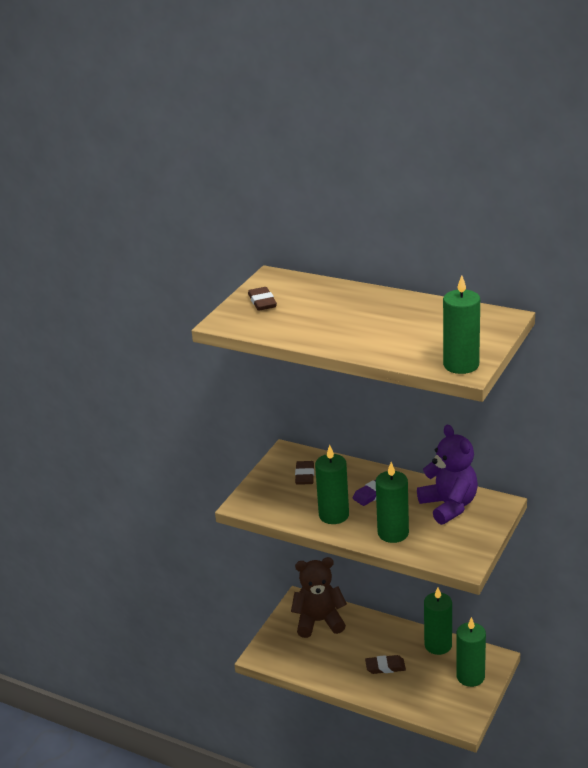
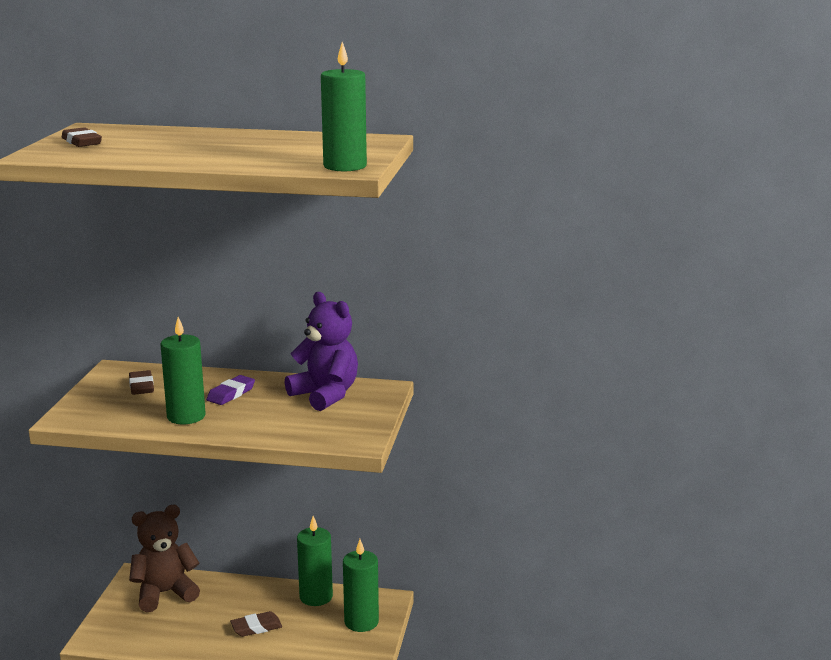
camera: 20 degrees left, 10 degrees down
green candle [376,462,409,543] -> none

